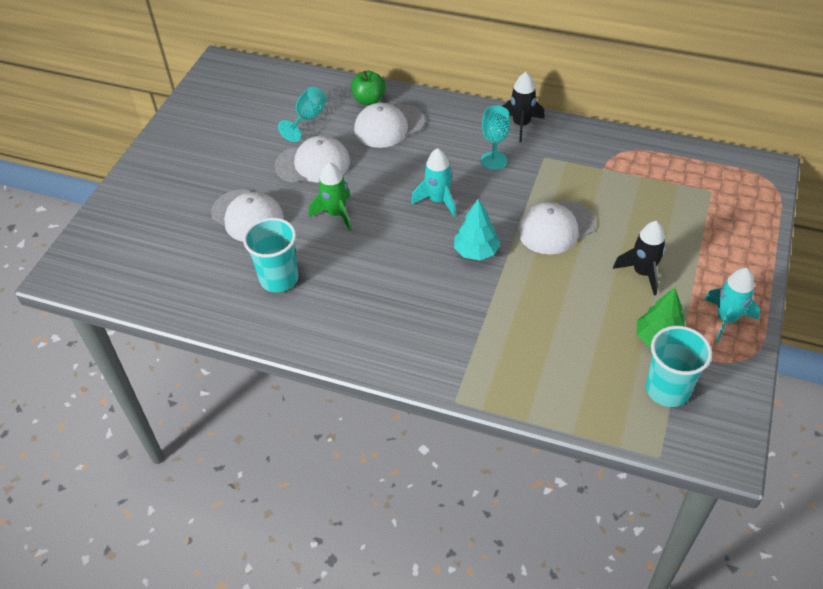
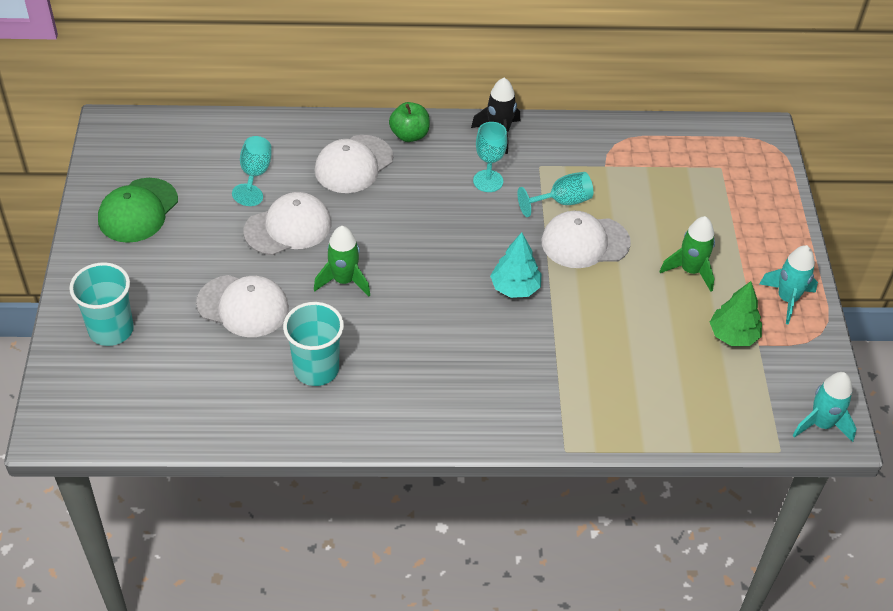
camera: 25 degrees left, 0 degrees up
green apple [351,70,386,105] -> green apple moved to [389,102,430,142]
turquoise rocket [411,148,456,217] -> turquoise rocket moved to [792,372,857,442]
white cap [518,201,595,254] -> white cap turned 45 degrees clockwise [542,211,631,268]
black rocket [613,221,666,296] -> green rocket [659,216,715,292]
turquoise cup [646,326,712,407] -> turquoise cup moved to [69,262,134,346]
none -> green cap [98,178,178,243]
none -> turquoise goblet [517,172,593,217]

